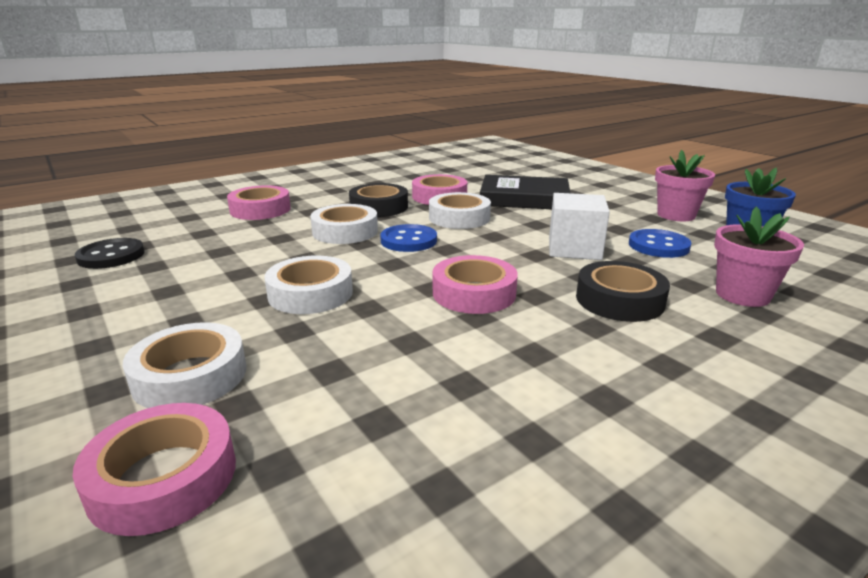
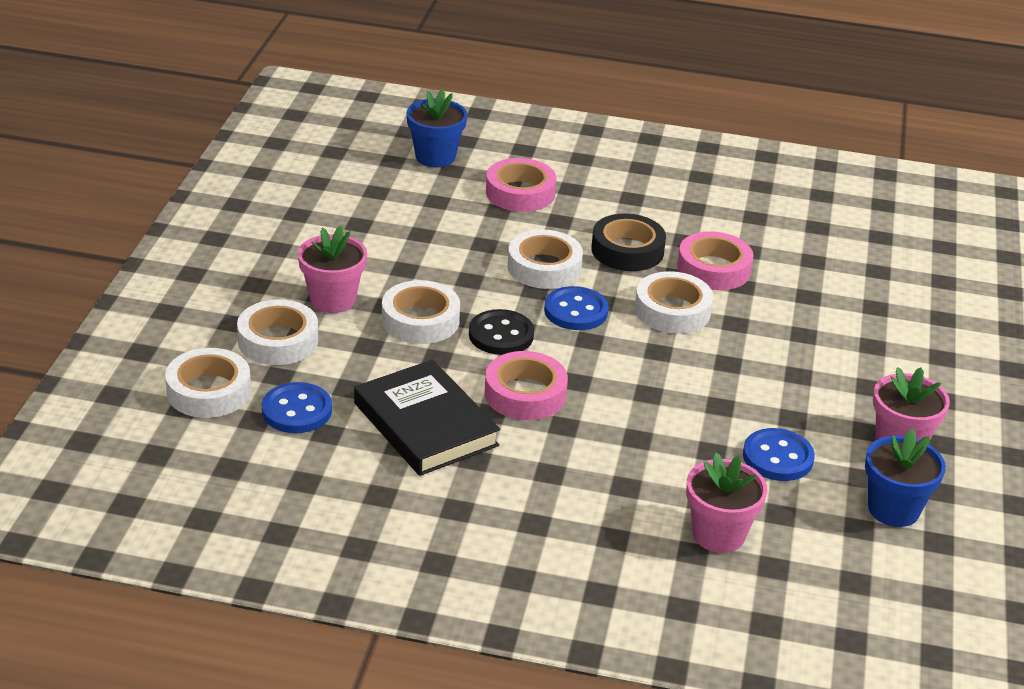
camera: 45 degrees right, 10 degrees up
pink tape [73,403,236,536] -> white tape [165,348,251,418]
black button [75,238,145,269] -> black button moved to [469,309,534,355]
black book [480,175,570,209] -> black book moved to [354,360,500,476]
white cube [549,193,610,260] -> none
black tape [576,261,670,322] -> none
none -> blue button [262,382,332,433]
none -> pink flower pot [298,226,367,313]
none -> blue flower pot [407,89,467,167]

